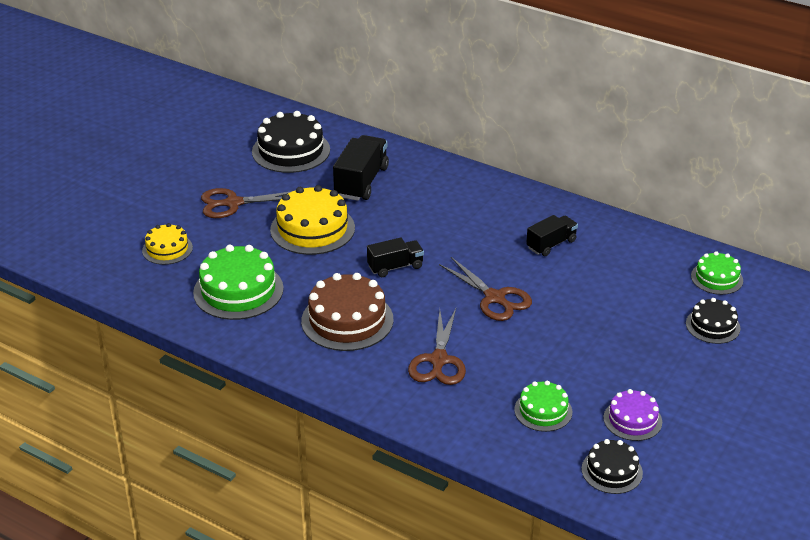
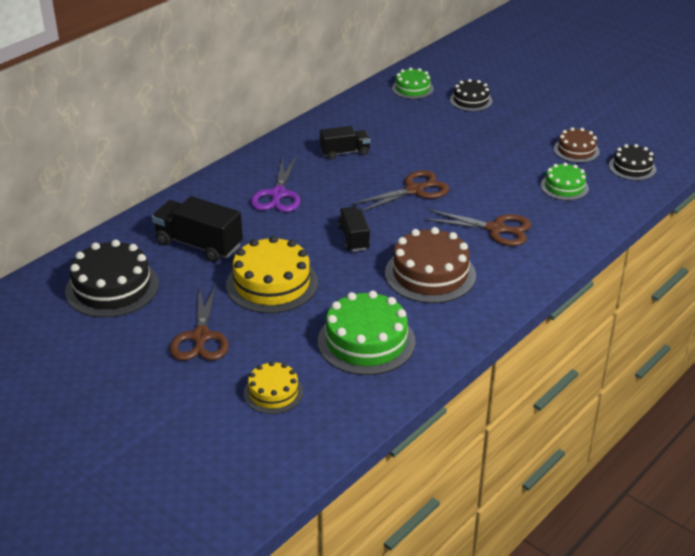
camera: 80 degrees left, 0 degrees up
black truck [526,215,578,256] -> black truck turned 105 degrees clockwise [320,126,371,160]
purple cake [603,389,662,441] -> brown cake [554,127,600,163]
none -> purple scissors [251,156,300,212]

